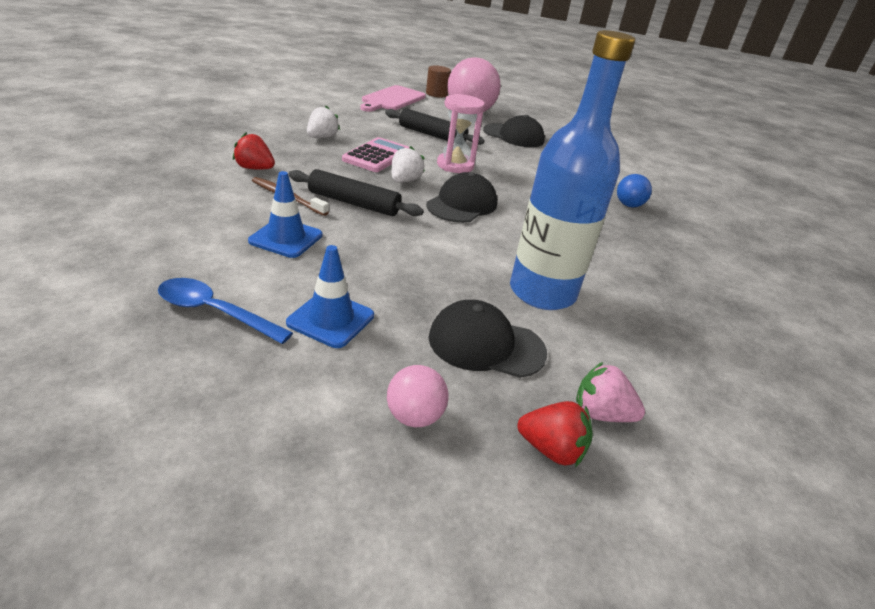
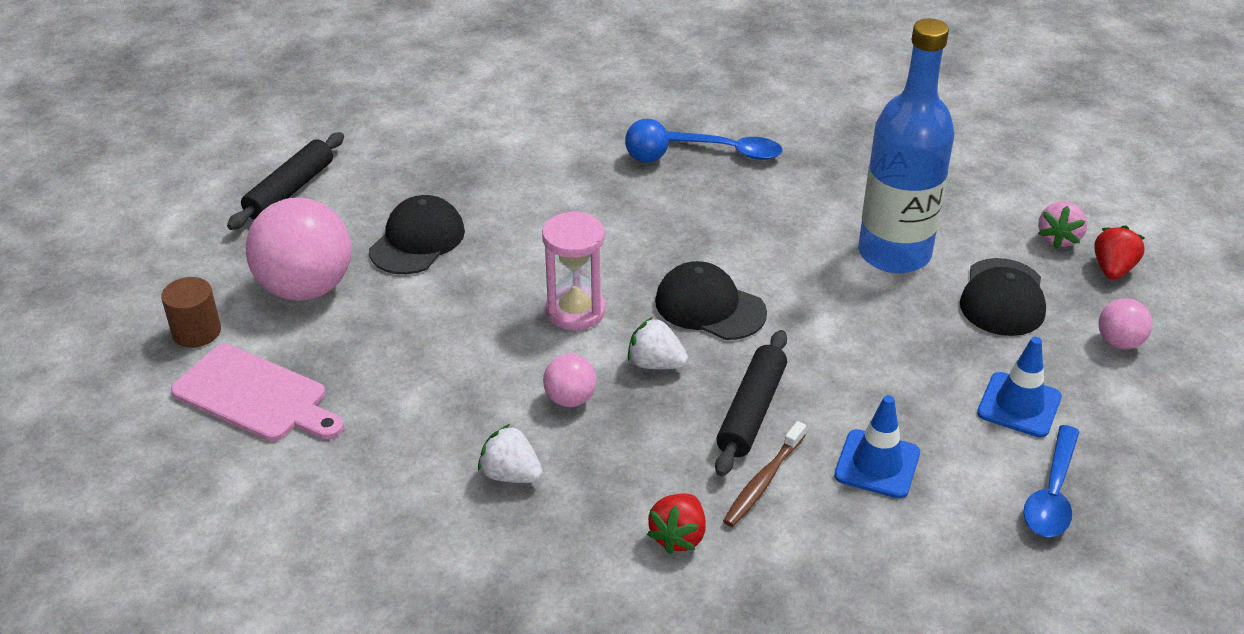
camera: 85 degrees left, 5 degrees up
pink calculator [342,137,409,172] -> pink ball [543,354,597,407]
black rolling pin [385,108,485,145] -> black rolling pin moved to [227,132,344,230]
none -> blue spoon [667,131,783,160]

